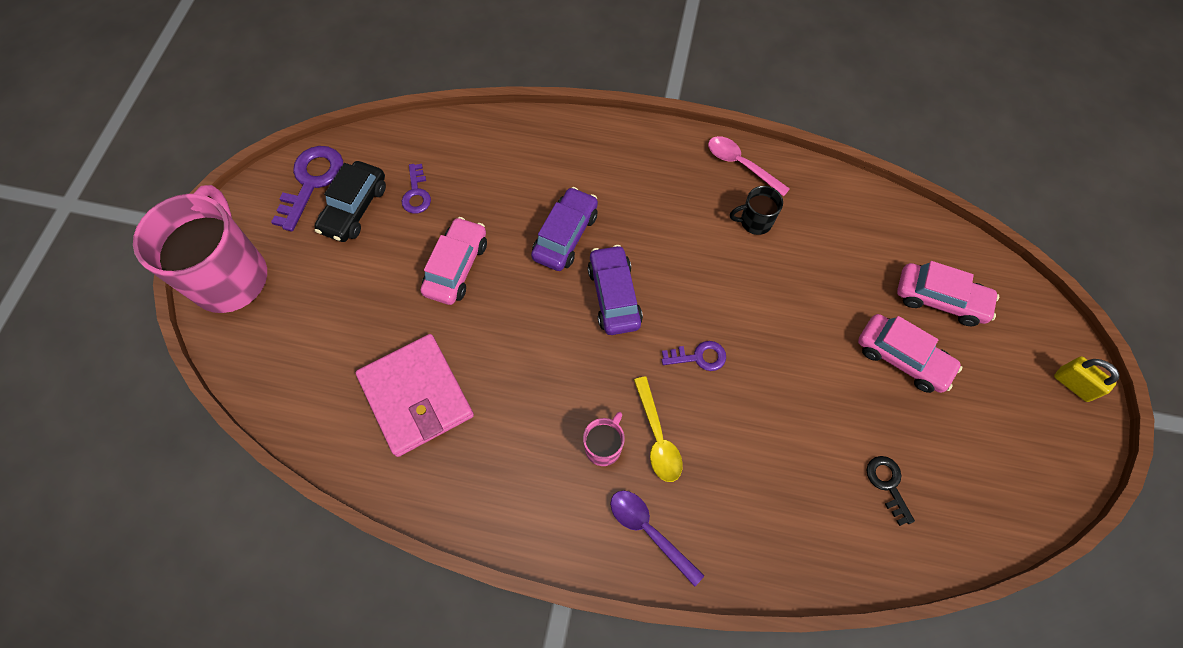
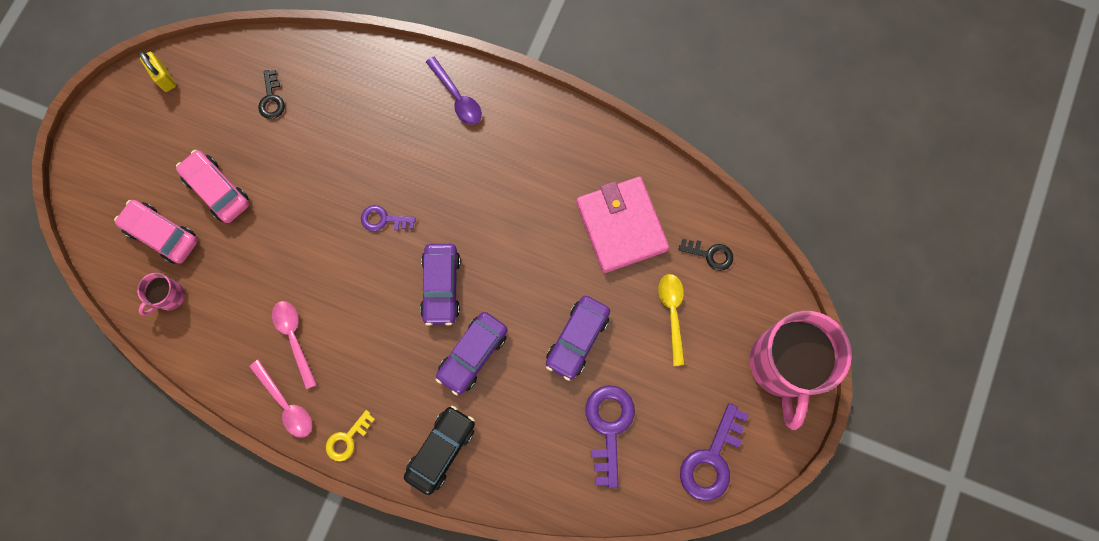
camera: 170 degrees left, 10 degrees up
black car [314,161,386,242] -> black car moved to [404,405,475,495]
purple key [402,164,431,214] -> purple key [585,385,635,488], size x1.73
pink car [421,217,487,305] -> purple car [546,296,610,381]
pink mug [583,412,625,466] -> pink mug moved to [137,273,185,315]
yellow spoon [634,376,683,482] -> yellow spoon moved to [658,274,685,366]
black mug [730,186,783,235] -> pink spoon [272,301,317,389]
yellow padlock [1054,356,1119,402] -> yellow padlock moved to [139,51,176,92]
none -> yellow key [326,410,375,462]
none -> black key [678,239,733,271]

